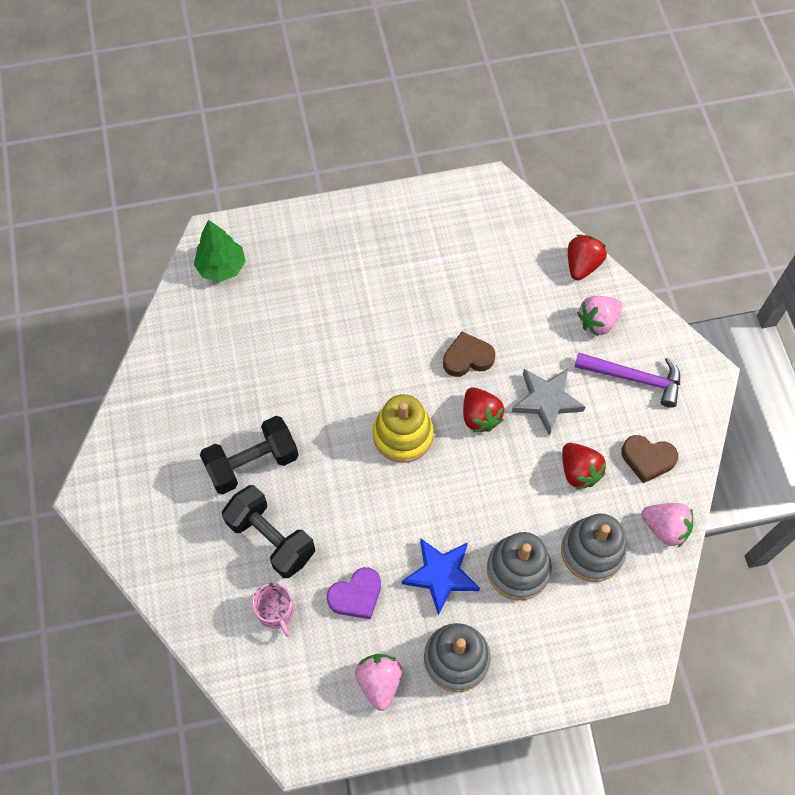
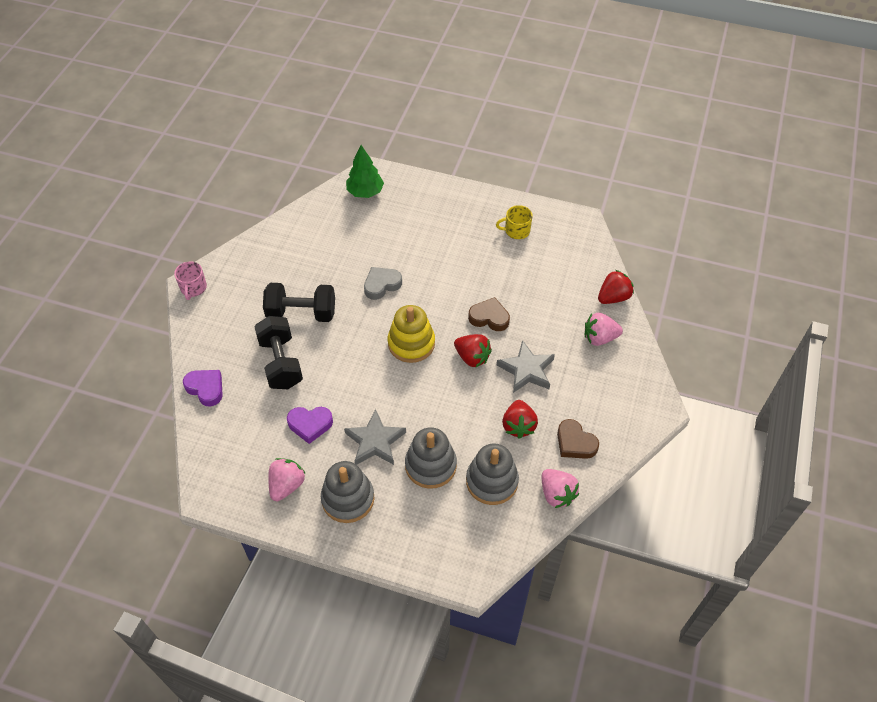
camera: 30 degrees right, 10 degrees down
pink mug [252,583,294,637] -> pink mug moved to [174,261,207,300]
blue star [402,538,480,615] -> grey star [344,409,406,465]
red strawberry [463,387,504,432] -> red strawberry turned 60 degrees counterclockwise [454,334,492,367]
purple hammer [575,353,680,408] -> none
none -> purple heart [183,370,223,406]
none -> grey heart [364,267,402,300]
none -> yellow mug [496,205,533,239]

